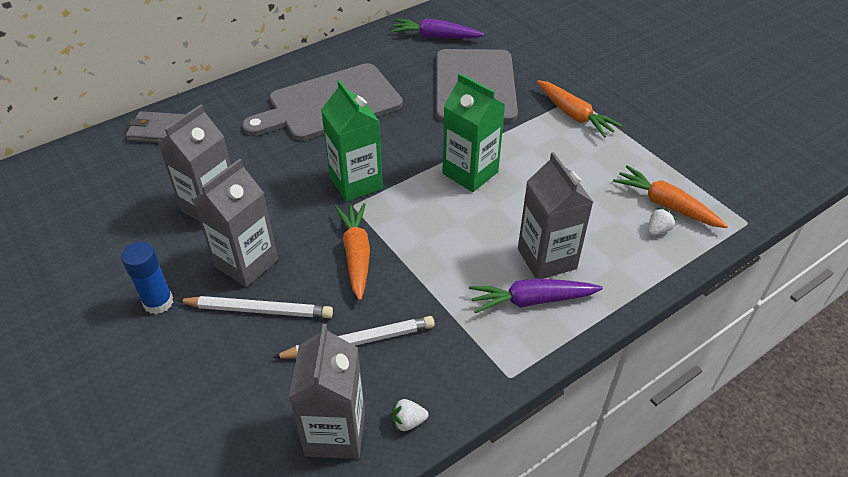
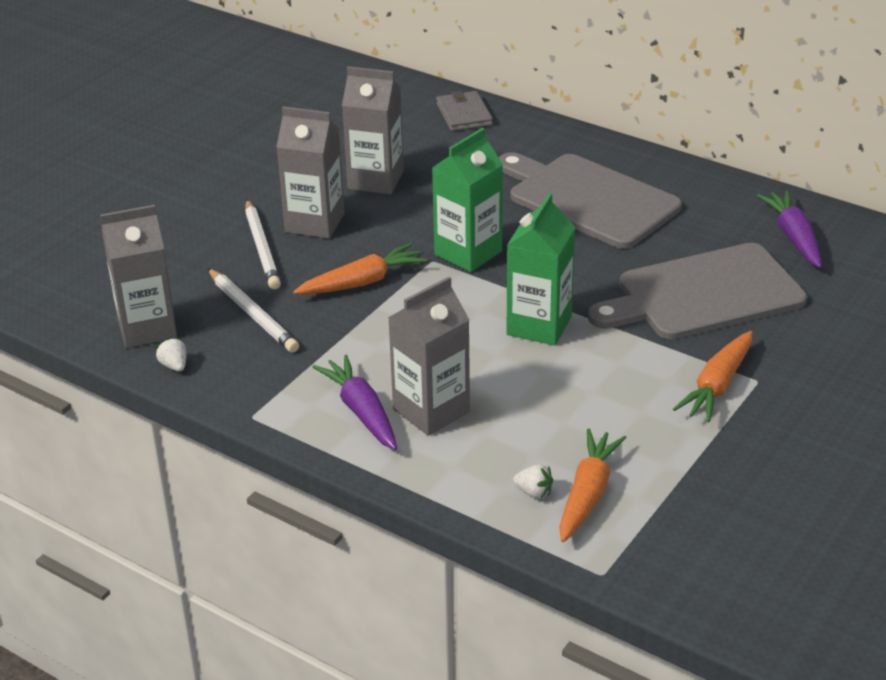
camera: 70 degrees right, 10 degrees down
blue glue stick [121,242,173,314] -> none

